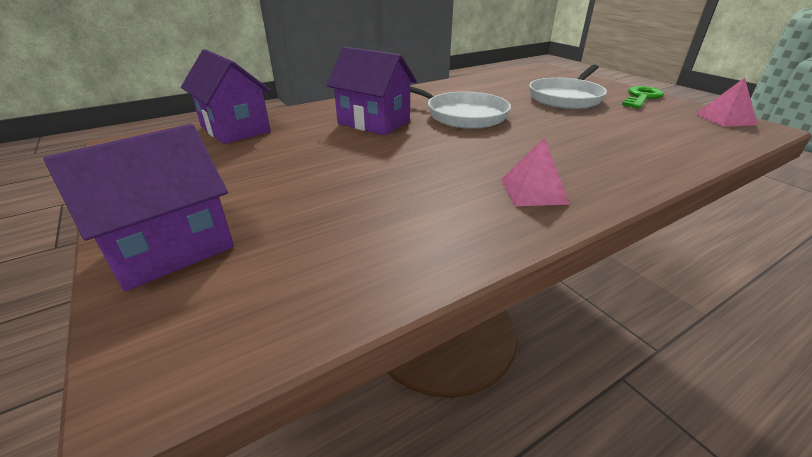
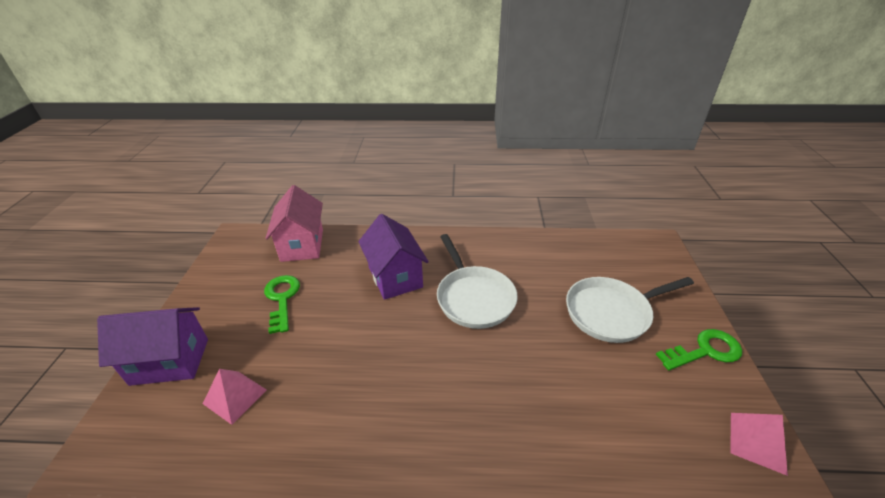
camera: 35 degrees right, 5 degrees up
purple house [181,49,271,144] -> pink house [265,185,323,262]
pink pyramid [501,137,570,206] -> pink pyramid moved to [203,369,267,425]
none -> green key [264,275,300,334]

